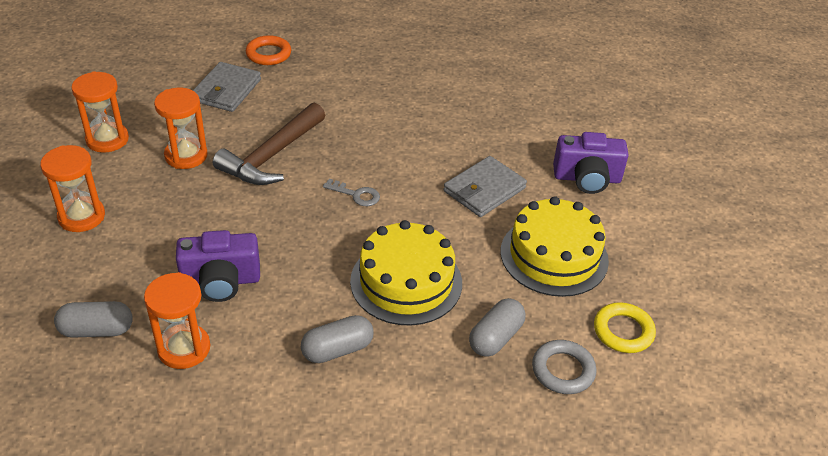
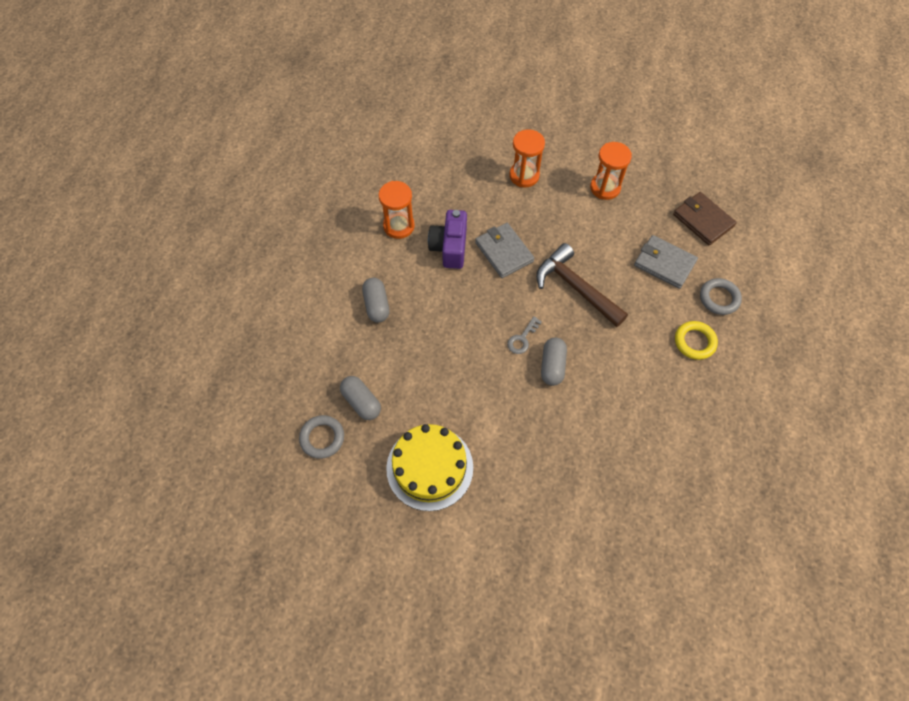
camera: 105 degrees right, 20 degrees up
grey capsule [54,301,133,338] -> grey capsule moved to [541,338,567,386]
orange hourglass [154,88,208,169] -> none
orange ring [246,35,291,65] -> grey ring [700,278,742,315]
yellow cake [350,220,462,326] -> none
grey wallet [444,156,527,217] -> grey wallet moved to [475,223,535,278]
purple camera [553,132,629,194] -> none
yellow ring [594,302,656,353] -> yellow ring moved to [675,321,718,360]
none -> brown wallet [673,192,737,245]

